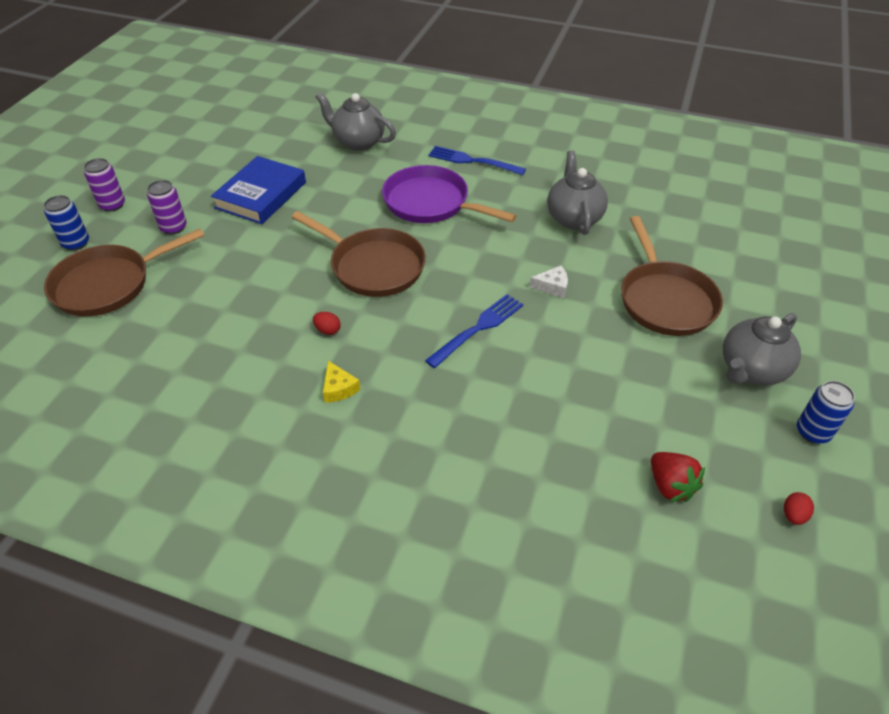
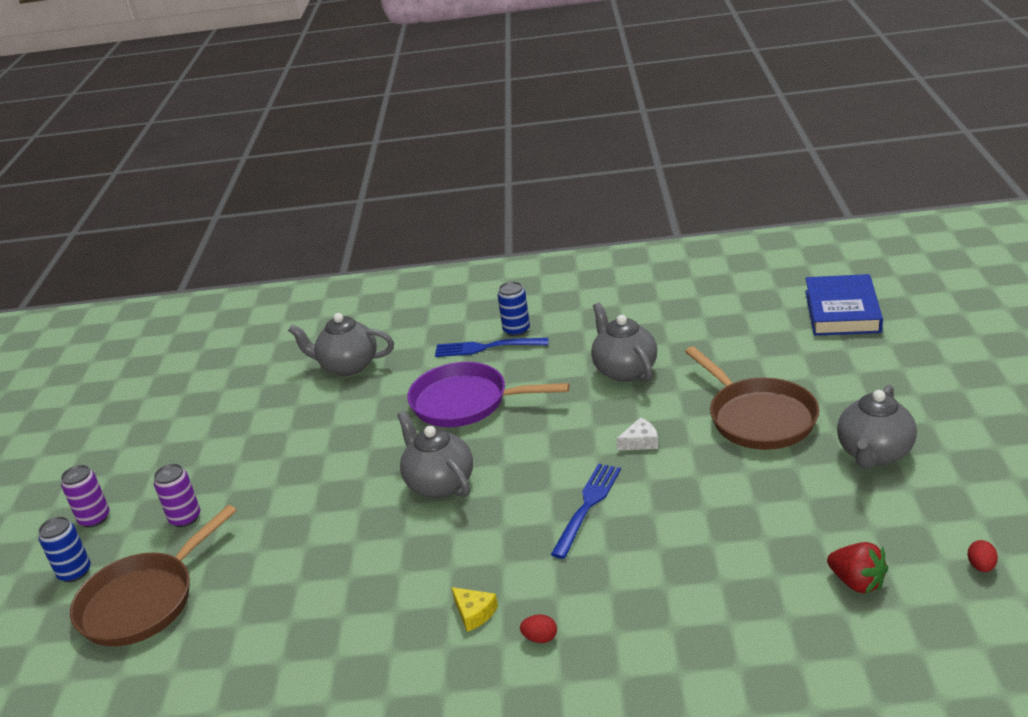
camera: 15 degrees left, 15 degrees down
blue book [211,156,306,224] -> blue book moved to [805,274,883,336]
brown pan [292,211,426,297] -> grey teapot [397,411,473,498]
red egg [313,312,341,335] -> red egg moved to [520,614,557,643]
blue can [797,381,855,444] -> blue can moved to [497,282,530,336]

